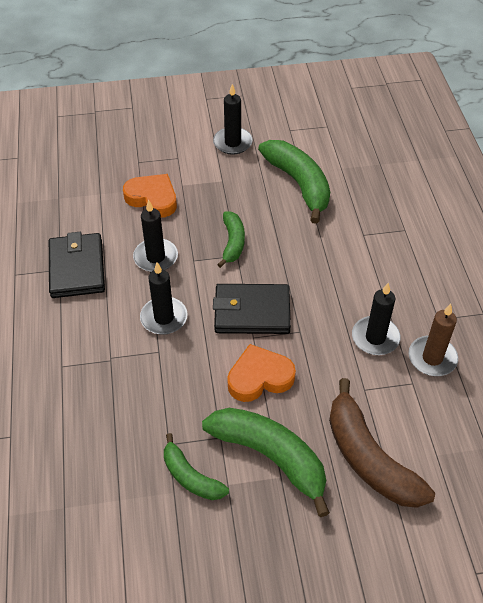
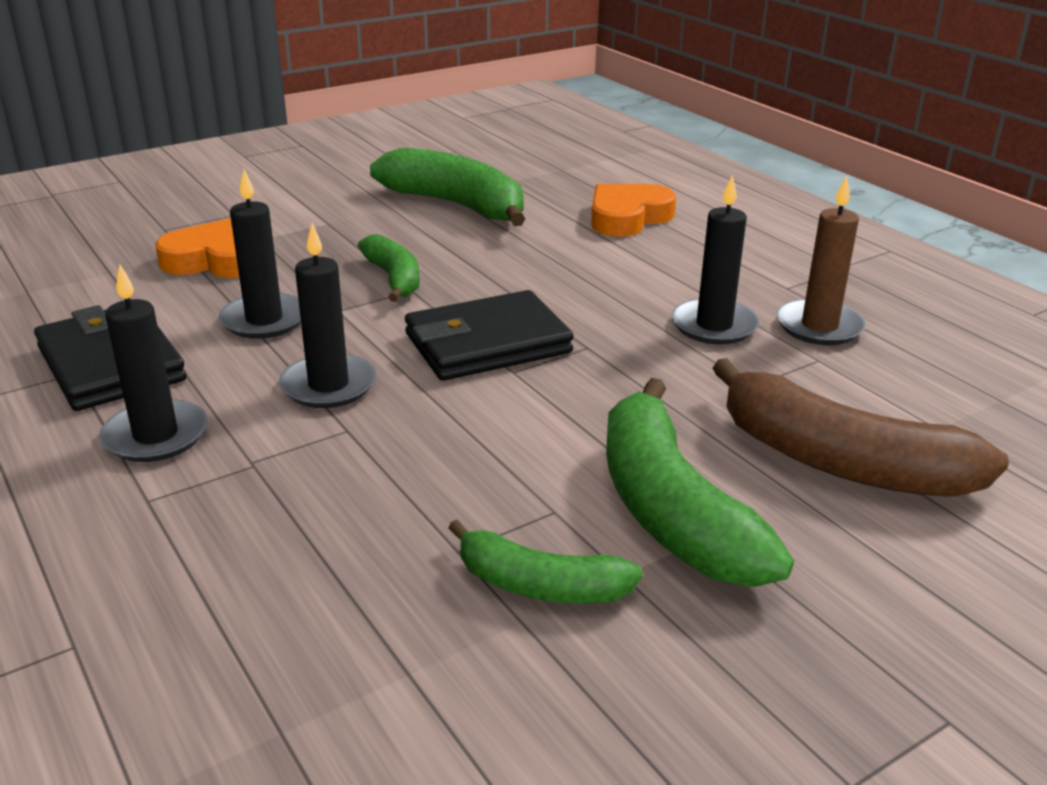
camera: 25 degrees left, 20 degrees down
green banana [202,408,330,517] -> green banana turned 120 degrees counterclockwise [606,378,794,587]
black candle [213,84,253,155] -> black candle moved to [99,264,208,462]
orange heart [227,344,296,402] -> orange heart moved to [591,184,676,237]

